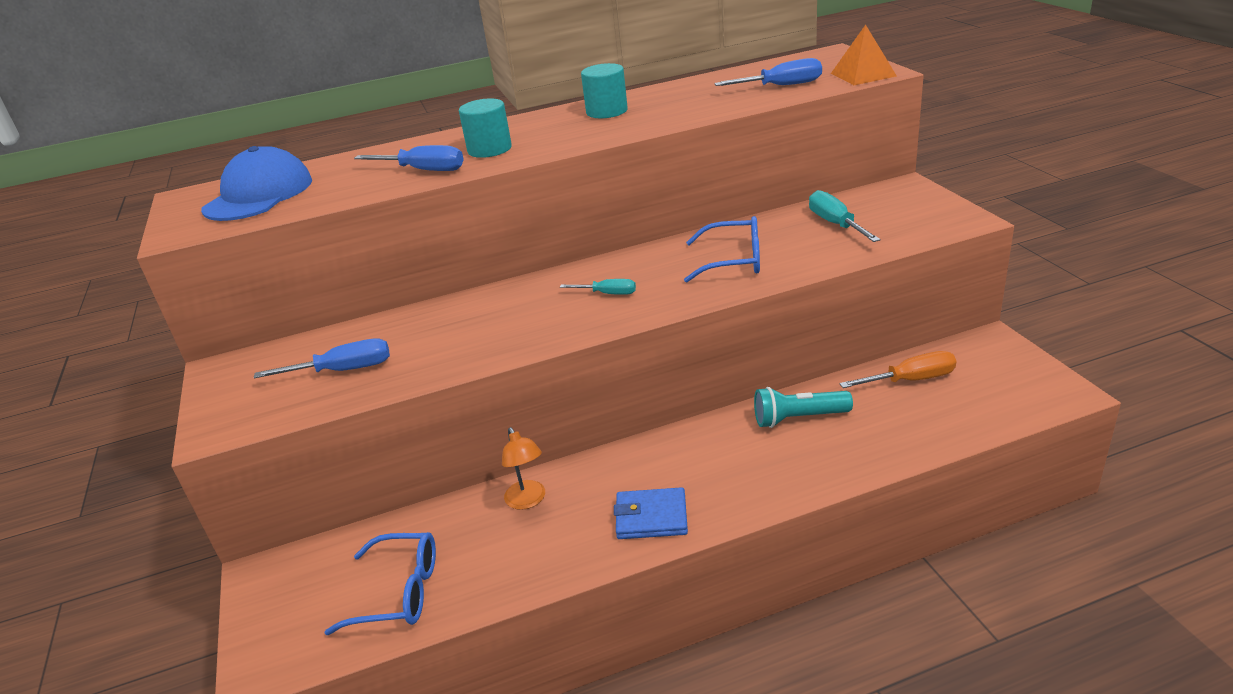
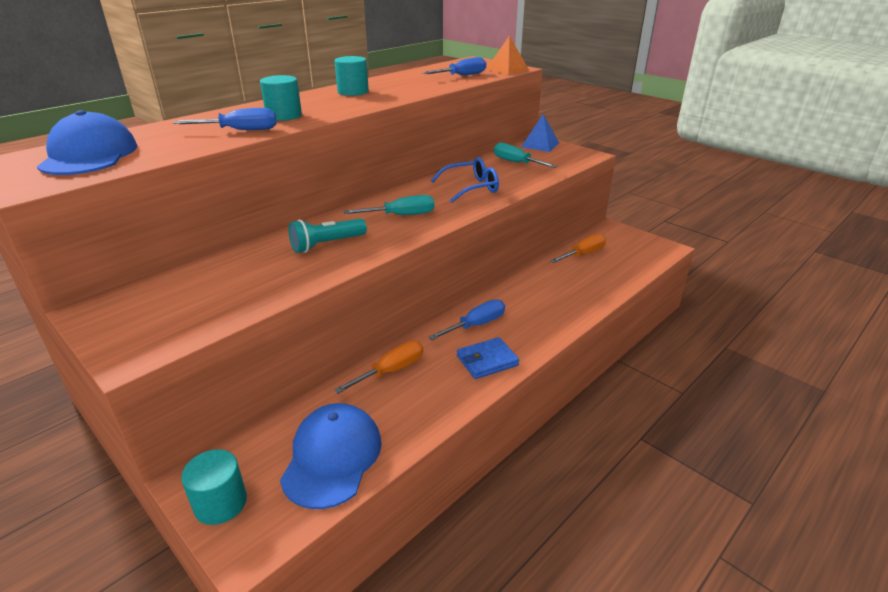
camera: 30 degrees left, 0 degrees up
blue screwdriver [254,338,390,378] -> blue screwdriver moved to [428,299,505,340]
blue glasses [324,532,436,635] -> blue cap [280,403,382,509]
orange lamp [502,427,545,510] -> orange screwdriver [334,341,423,394]
turquoise screwdriver [560,279,636,295] -> turquoise screwdriver [344,195,435,215], size x1.57
turquoise flashlight [754,387,853,428] -> turquoise flashlight moved to [289,218,367,253]
none -> turquoise cylinder [181,449,247,525]
none -> blue pyramid [521,114,559,152]

